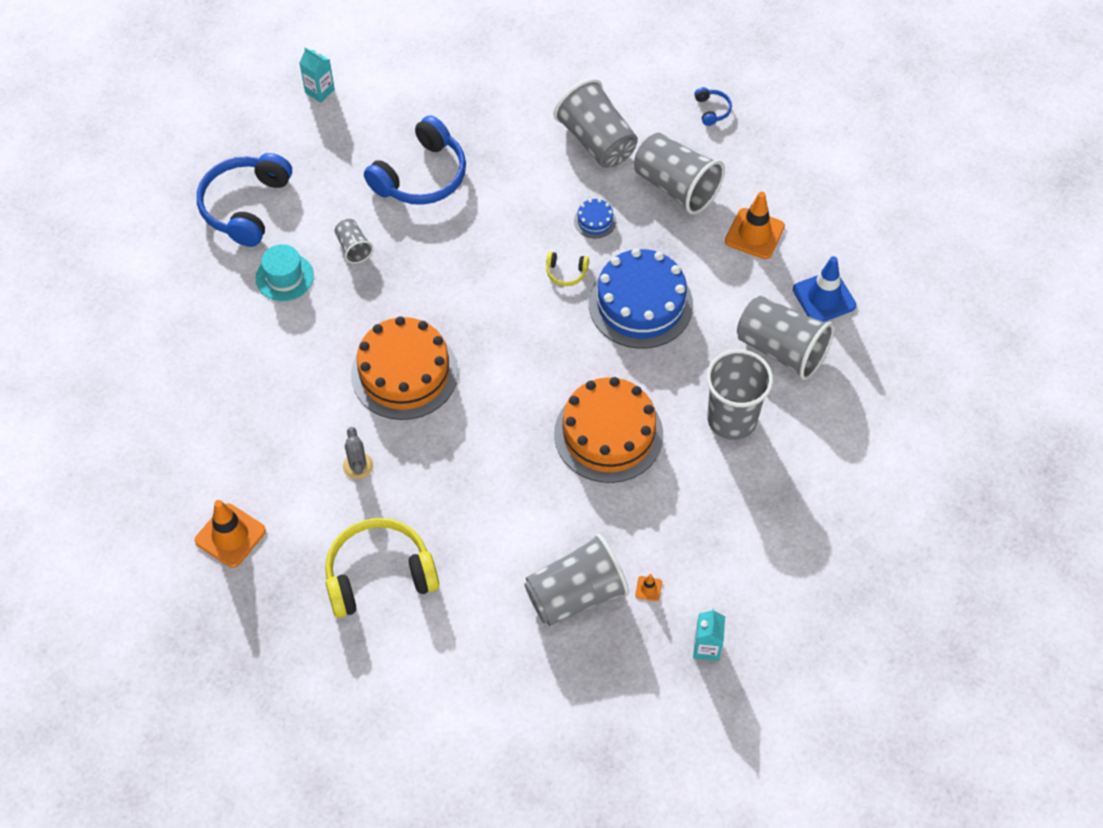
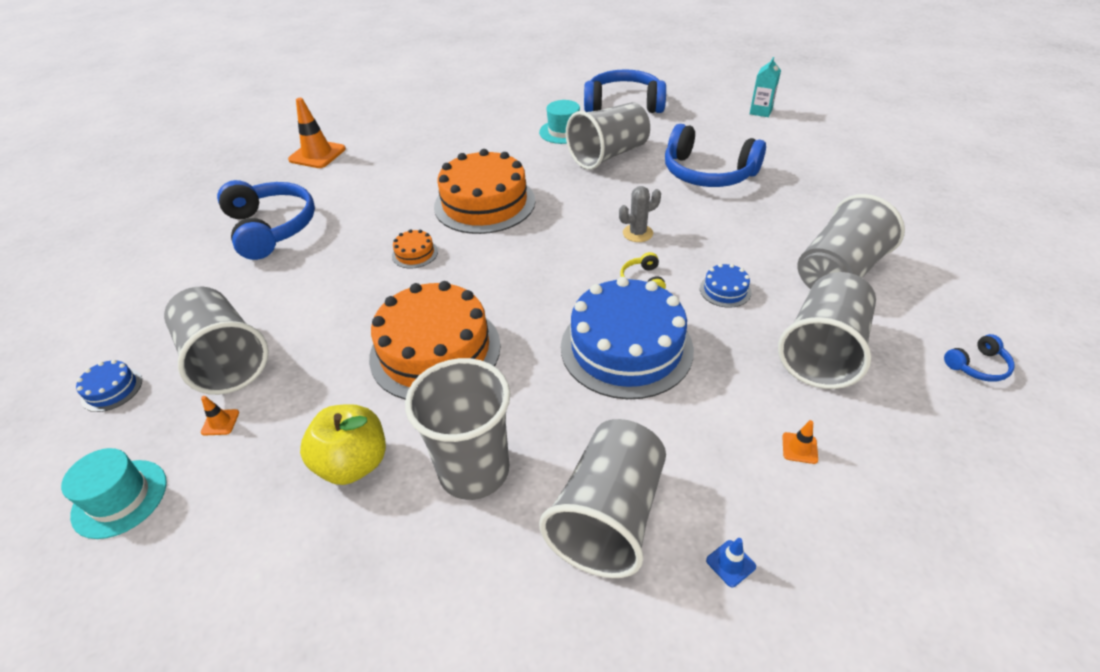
camera: 80 degrees right, 15 degrees down
yellow headphones [325,518,439,618] -> blue headphones [217,180,315,260]
grey cup [335,219,373,264] -> grey cup [566,102,650,170], size x2.02
grey cactus [343,427,374,480] -> grey cactus moved to [619,186,661,242]
turquoise carton [693,609,725,661] -> turquoise hat [61,448,167,539]
orange traffic cone [725,192,785,259] -> orange traffic cone [782,420,818,464], size x0.44
blue traffic cone [793,256,856,322] -> blue traffic cone [706,538,756,587], size x0.44
none -> blue cake [76,360,142,412]
none -> yellow apple [300,404,386,485]
none -> orange cake [392,229,438,268]

